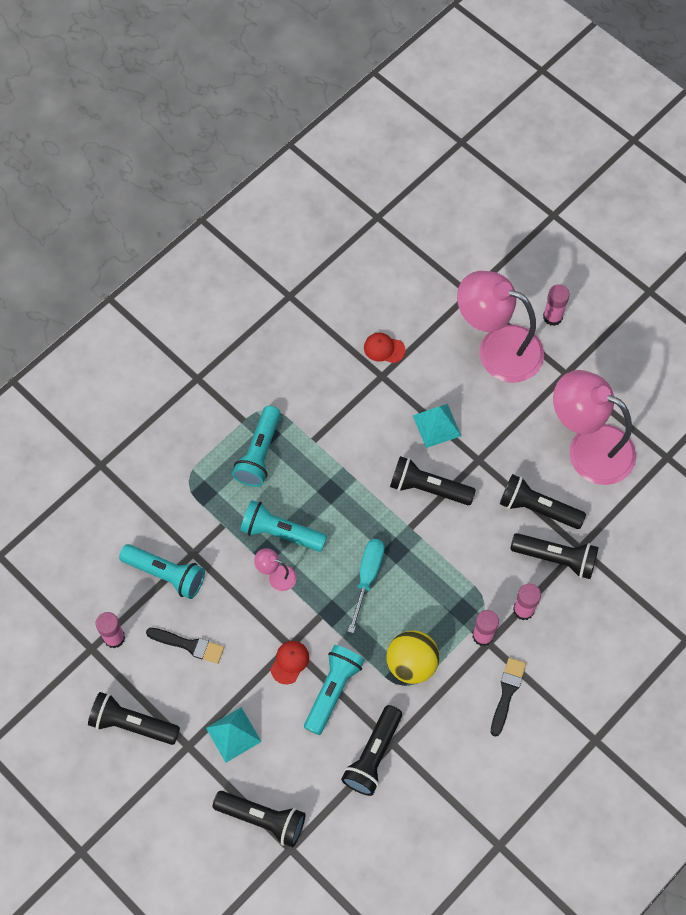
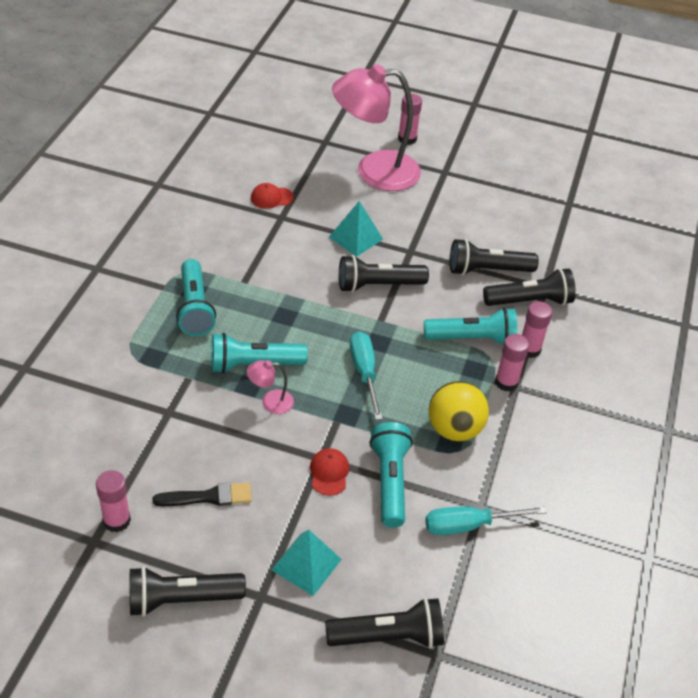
camera: 30 degrees left, 20 degrees down
turquoise flashlight [119,544,205,599] -> turquoise flashlight moved to [424,308,517,345]
black flashlight [341,705,402,796] -> turquoise screwdriver [425,506,547,535]
black brush [491,658,526,737] -> none
pink lamp [553,370,636,485] -> none

